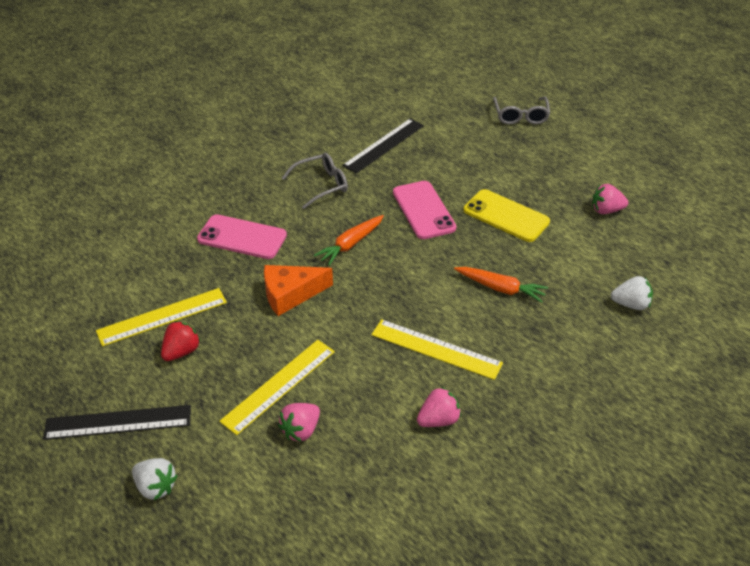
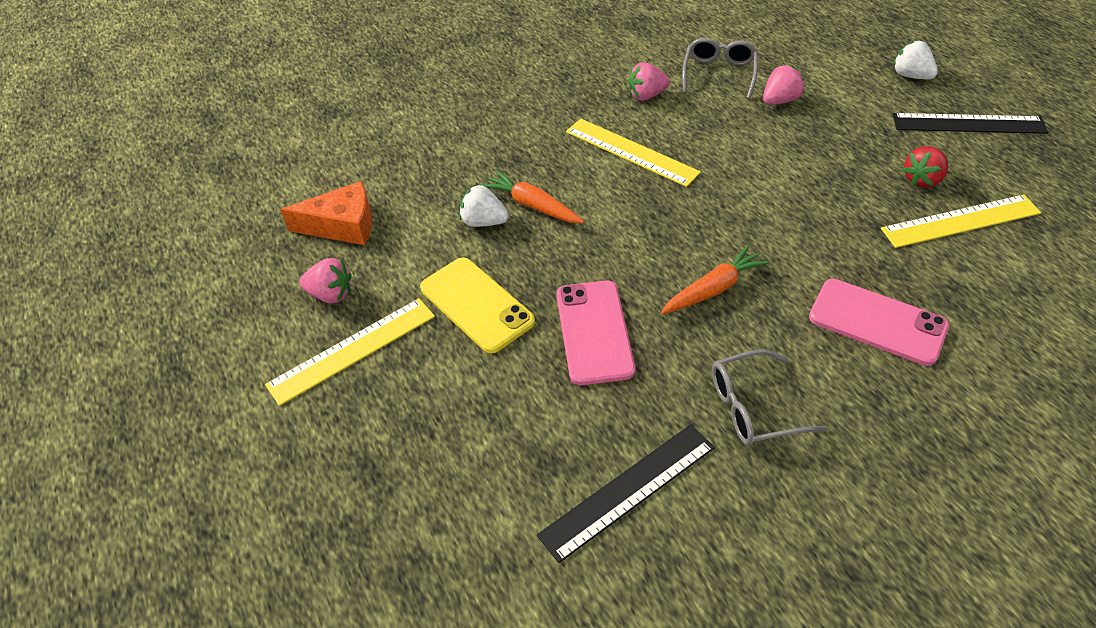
camera: 165 degrees left, 5 degrees up
yellow ruler [219,340,335,435] -> yellow ruler moved to [265,298,435,406]
orange cheese [264,265,333,316] -> orange cheese moved to [280,181,372,245]
grey glasses [493,97,550,124] -> grey glasses moved to [682,38,758,99]
white strawberry [611,276,653,310] -> white strawberry moved to [460,185,509,227]

